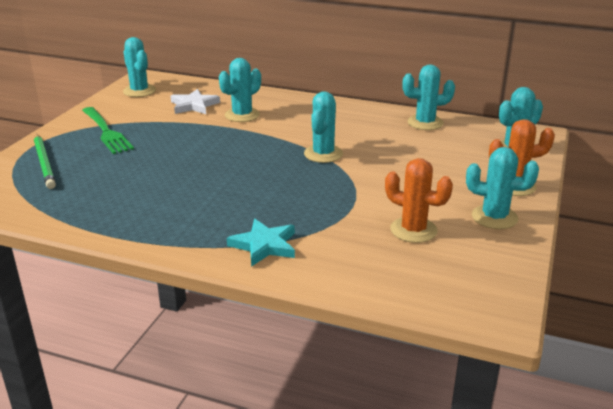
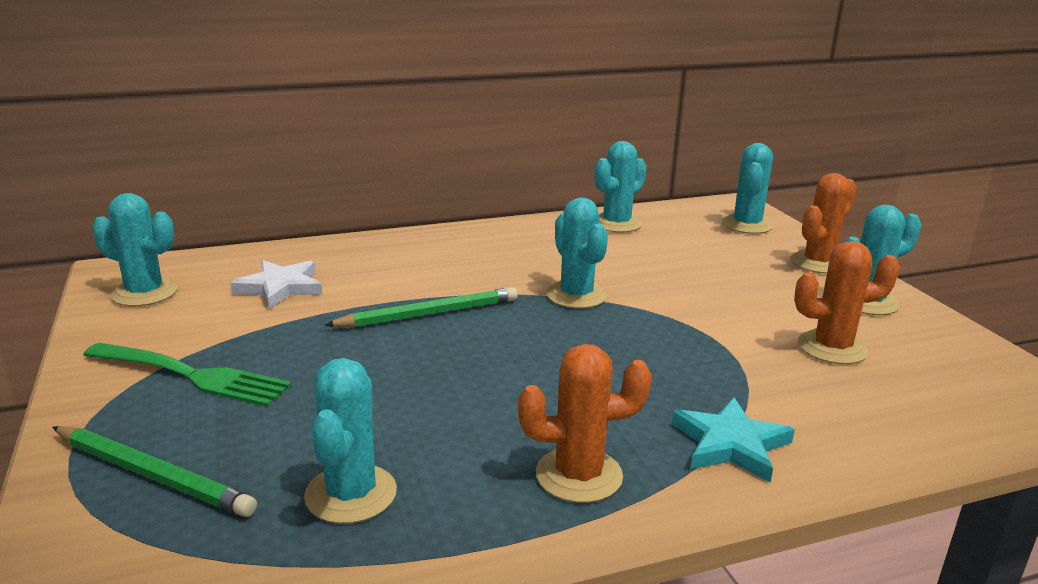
camera: 40 degrees left, 5 degrees down
turquoise cactus [219,58,261,122] -> turquoise cactus moved to [304,358,397,524]
none -> green pencil [325,287,517,328]
none -> orange cactus [518,344,652,503]

